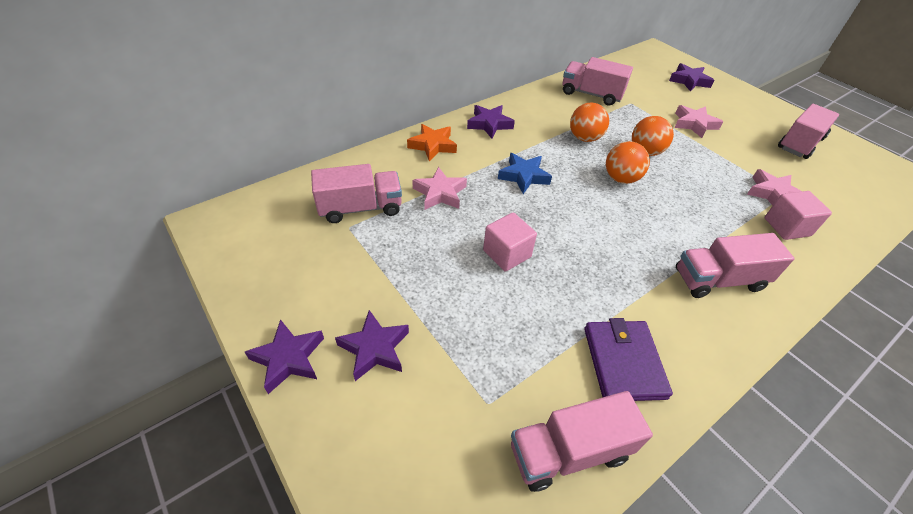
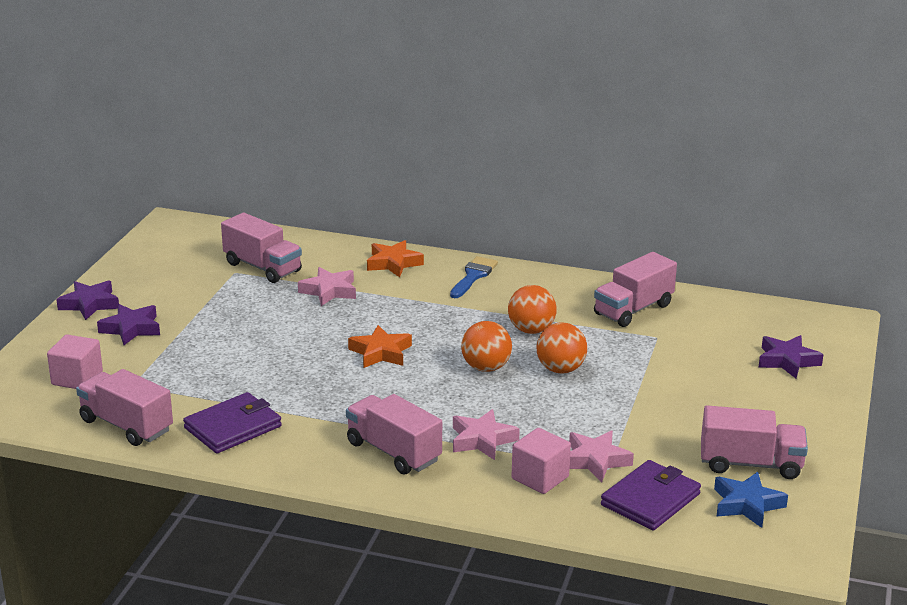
camera: 55 degrees right, 20 degrees down
purple star [467,105,515,138] -> blue brush [450,256,498,298]
pink cube [483,212,537,272] -> pink cube moved to [47,334,103,389]
blue star [498,153,552,194] -> blue star moved to [714,472,788,528]
pink truck [562,57,633,106] -> pink truck turned 120 degrees counterclockwise [594,252,677,327]
pink star [674,105,723,138] -> pink star moved to [453,409,520,460]
none -> orange star [348,325,412,368]
none -> purple wallet [601,460,701,530]

